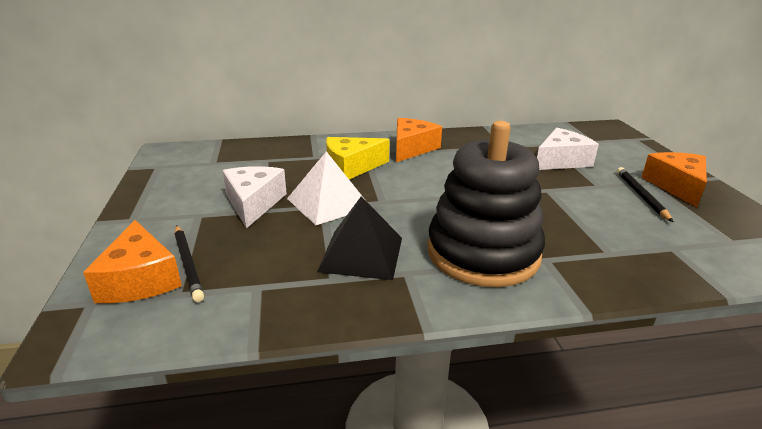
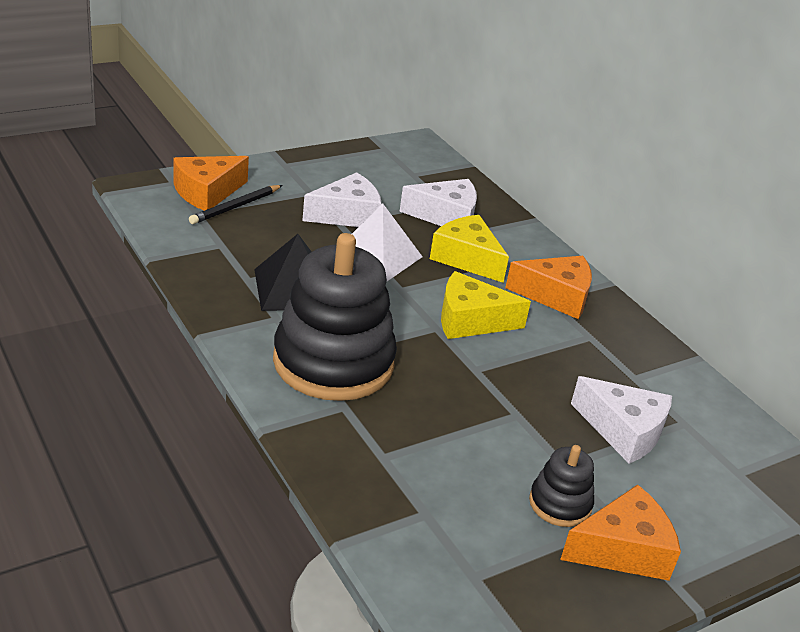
camera: 65 degrees right, 5 degrees up
black pencil [617,167,673,222] -> black stacking toy [529,445,594,527]
none -> white cheese [399,179,477,226]
none -> yellow cheese [441,271,531,339]

